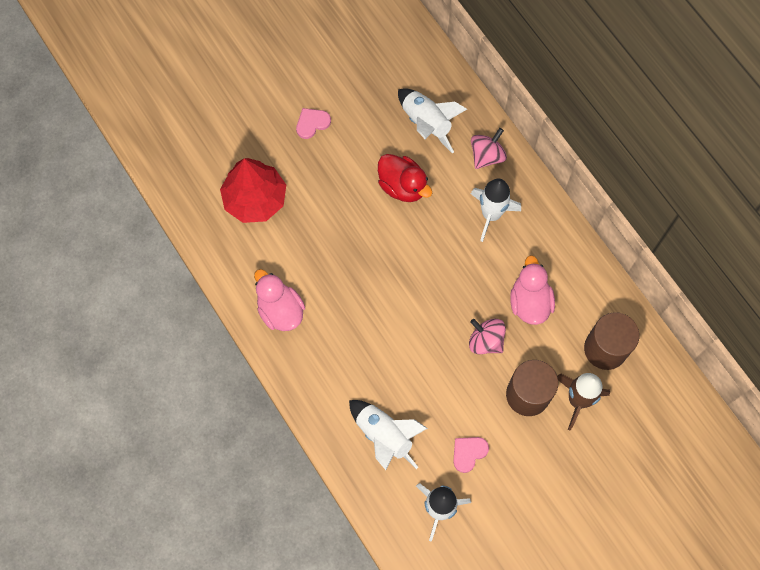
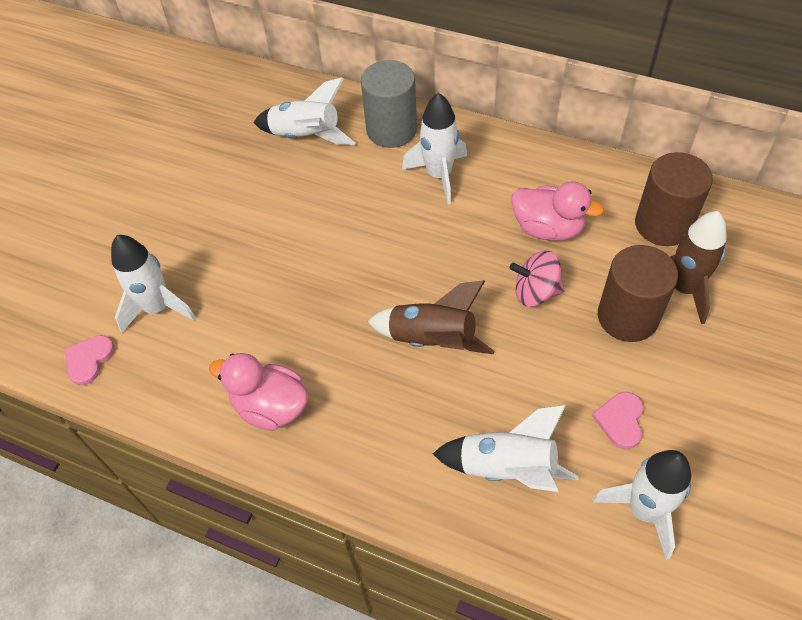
camera: 30 degrees left, 15 degrees down
red tree [220,158,286,223] -> white rocket [111,235,196,333]
pink heart [296,108,331,139] -> pink heart moved to [65,335,114,385]
red duck [378,154,432,202] -> none
pink spinning top [471,128,507,169] -> grey cylinder [361,60,417,148]
pink duck [510,255,555,325] -> pink duck turned 150 degrees clockwise [511,181,604,241]
none -> brown rocket [367,280,495,354]

